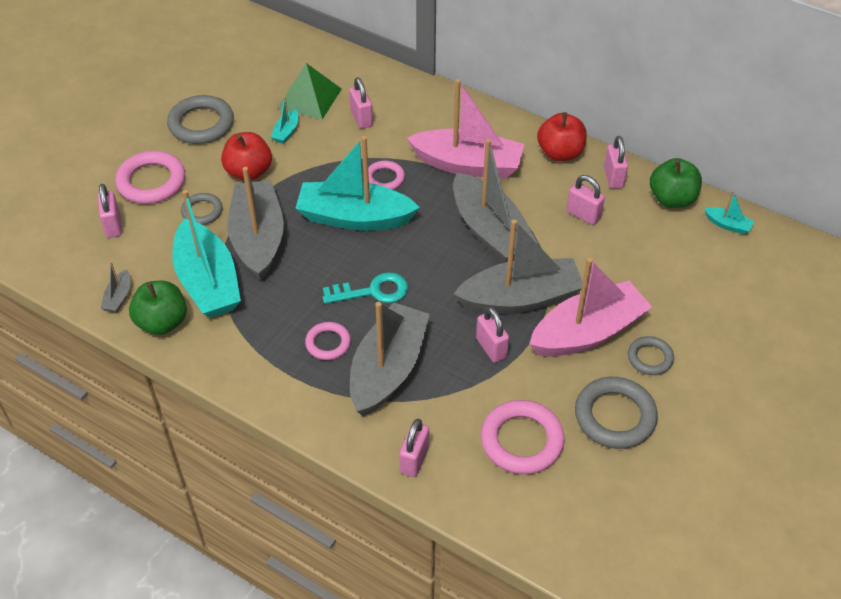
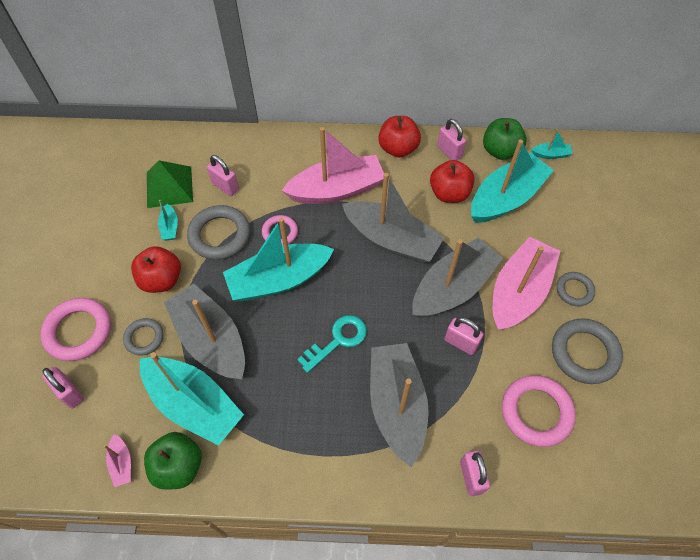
camera: 30 degrees left, 10 degrees up
grey boat [101,261,130,313] -> pink boat [103,434,131,487]
grey ring [167,95,234,144] -> grey ring moved to [187,205,250,260]
pink ring [305,322,351,360] -> none
pink padlock [566,175,605,225] -> red apple [430,160,475,203]
none -> turquoise boat [471,140,554,223]

